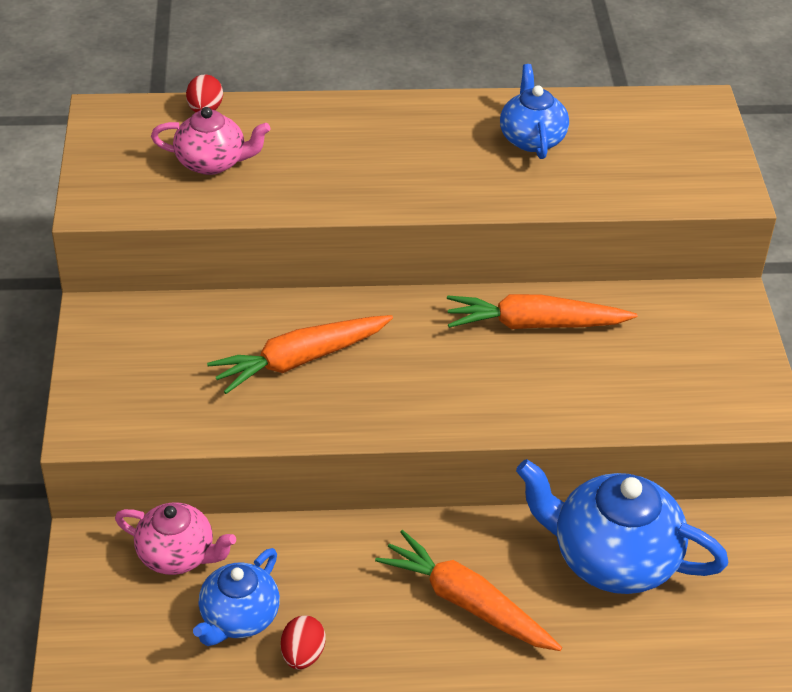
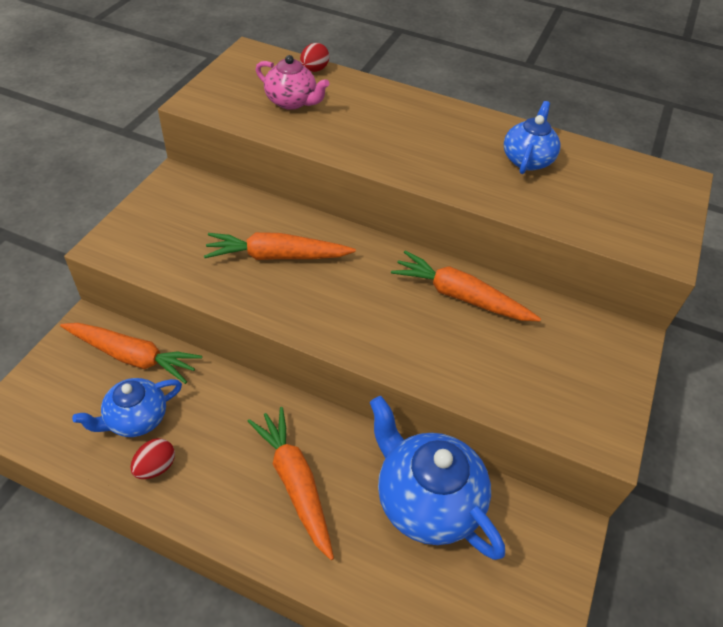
camera: 25 degrees right, 5 degrees up
pink teapot [115,502,236,575] -> orange carrot [60,323,202,384]

